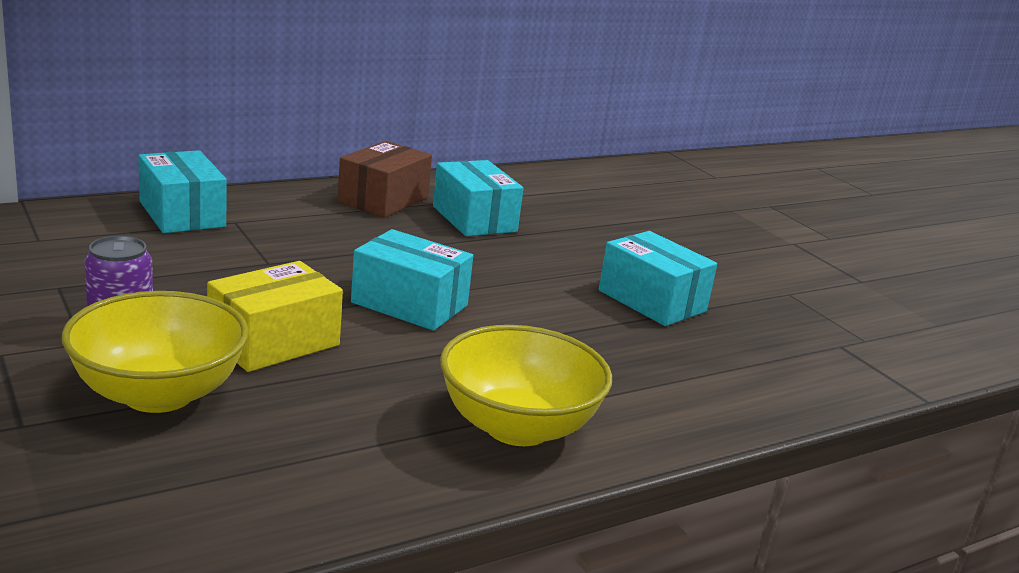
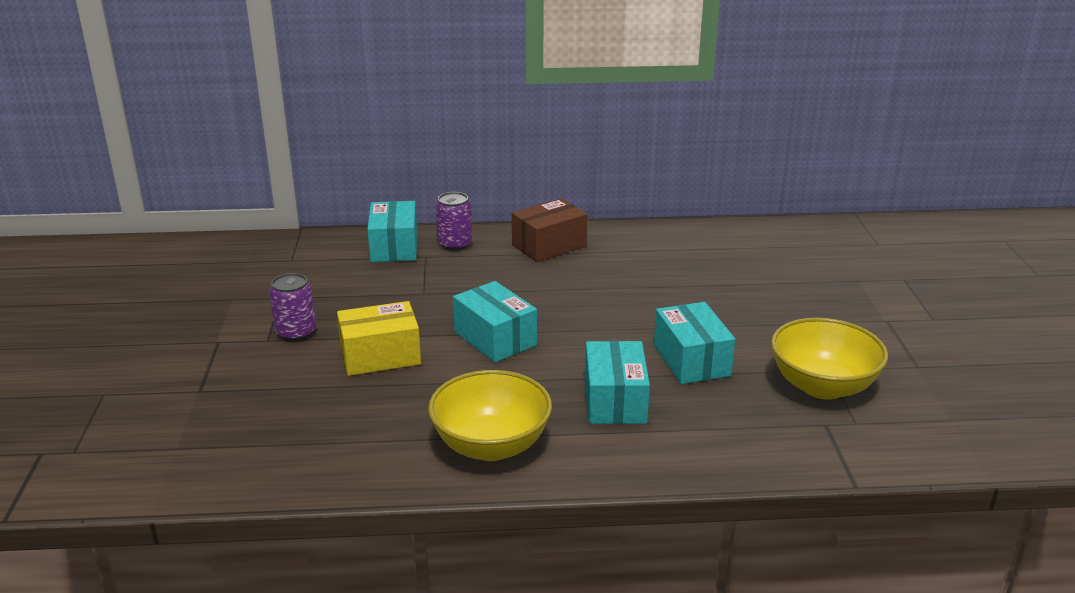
camera: 30 degrees right, 5 degrees up
yellow bowl [62,291,249,413] -> yellow bowl moved to [771,318,888,400]
turquoise box [433,160,524,236] -> turquoise box moved to [585,341,650,424]
none -> purple can [436,192,473,251]

